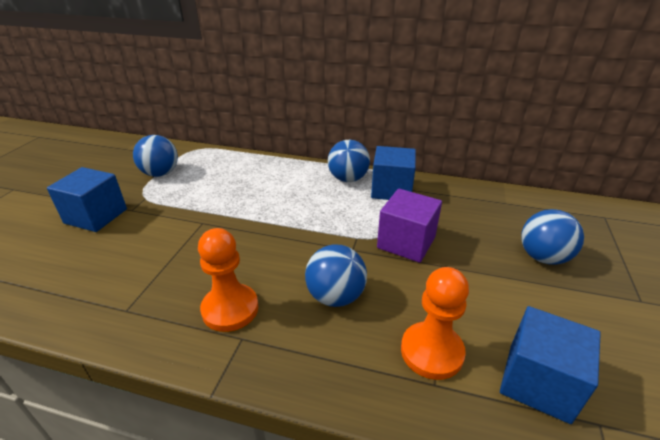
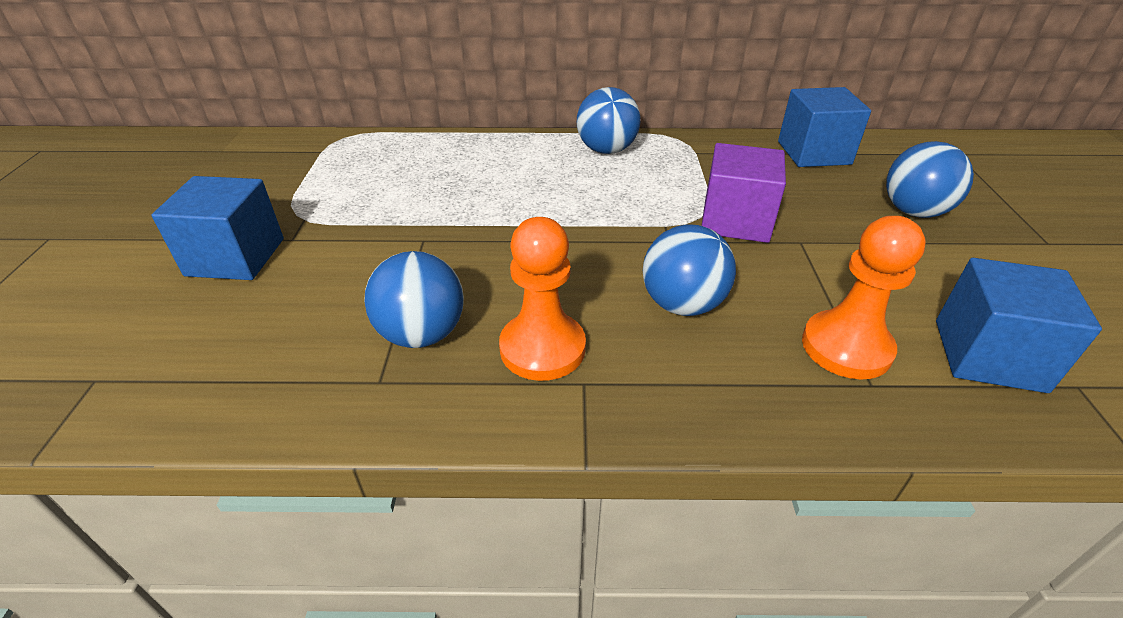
camera: 15 degrees left, 5 degrees up
blue ball [133,135,178,177] -> blue ball moved to [364,251,464,348]
blue cube [371,146,416,200] -> blue cube moved to [778,87,871,167]

